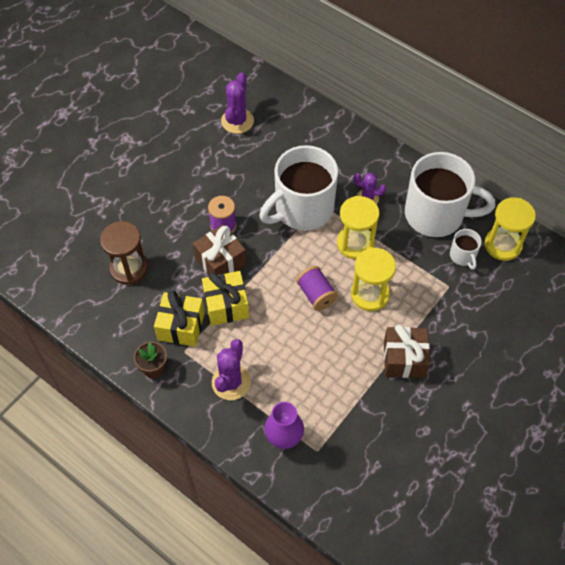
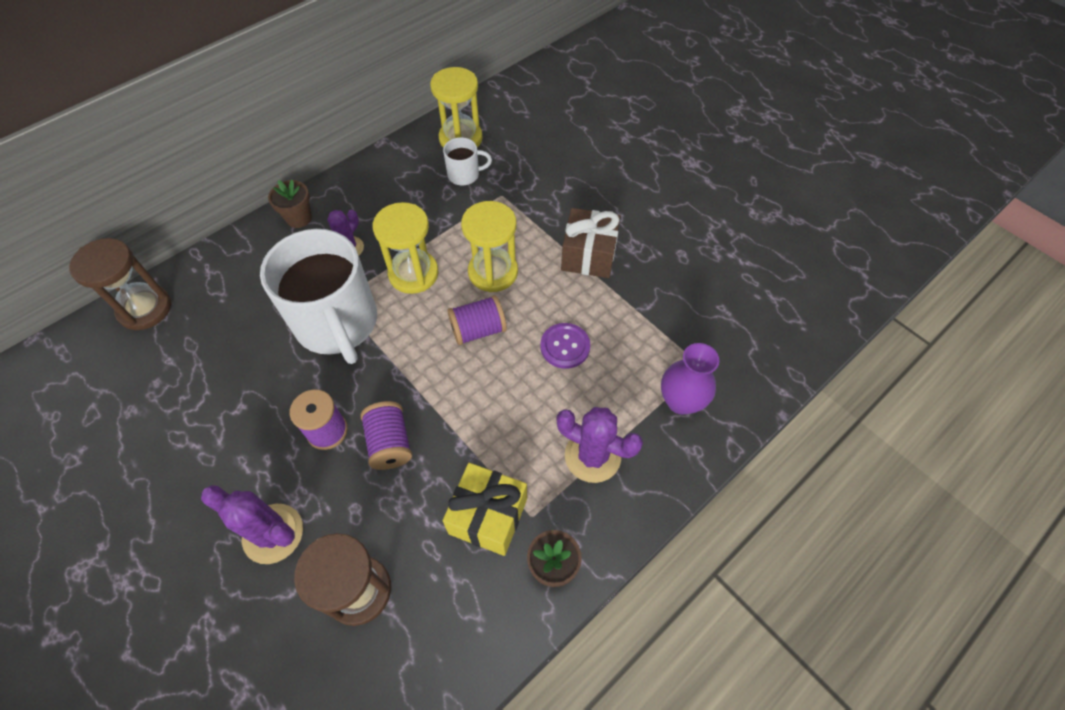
camera: 80 degrees left, 0 degrees up
brown gift [193,224,247,275] -> purple spool [360,401,412,470]
yellow gift [202,271,249,326] -> none
purple cactus [221,72,254,134] -> purple cactus moved to [201,485,303,564]
white mug [405,152,495,237] -> none
none -> brown hourglass [69,238,171,331]
none -> brown flower pot [268,180,312,228]
none -> purple button [540,323,591,369]

